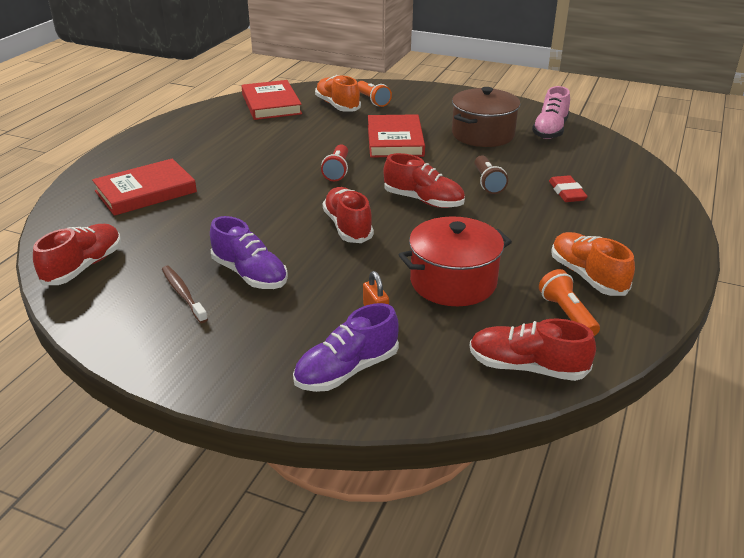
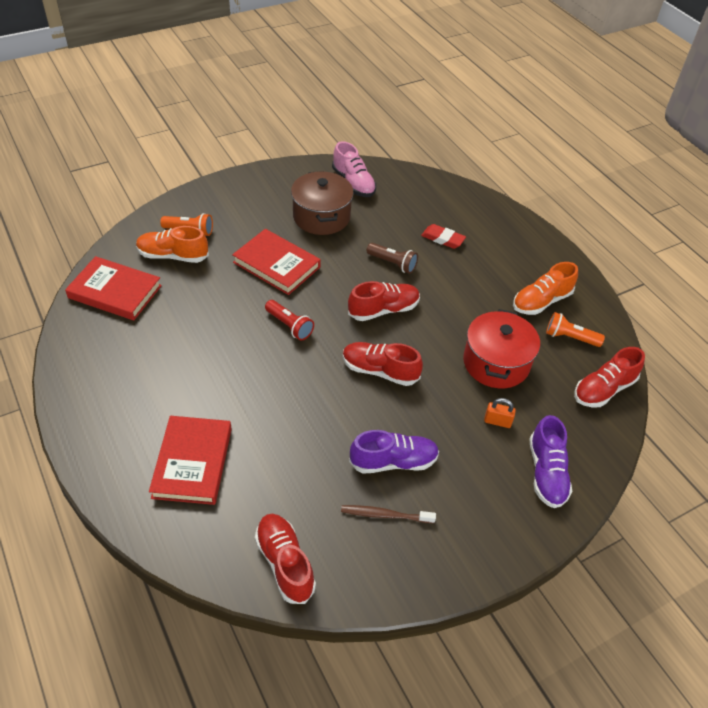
camera: 55 degrees left, 15 degrees up
orange shoe [551,232,635,296] -> orange shoe turned 45 degrees counterclockwise [513,262,578,315]

